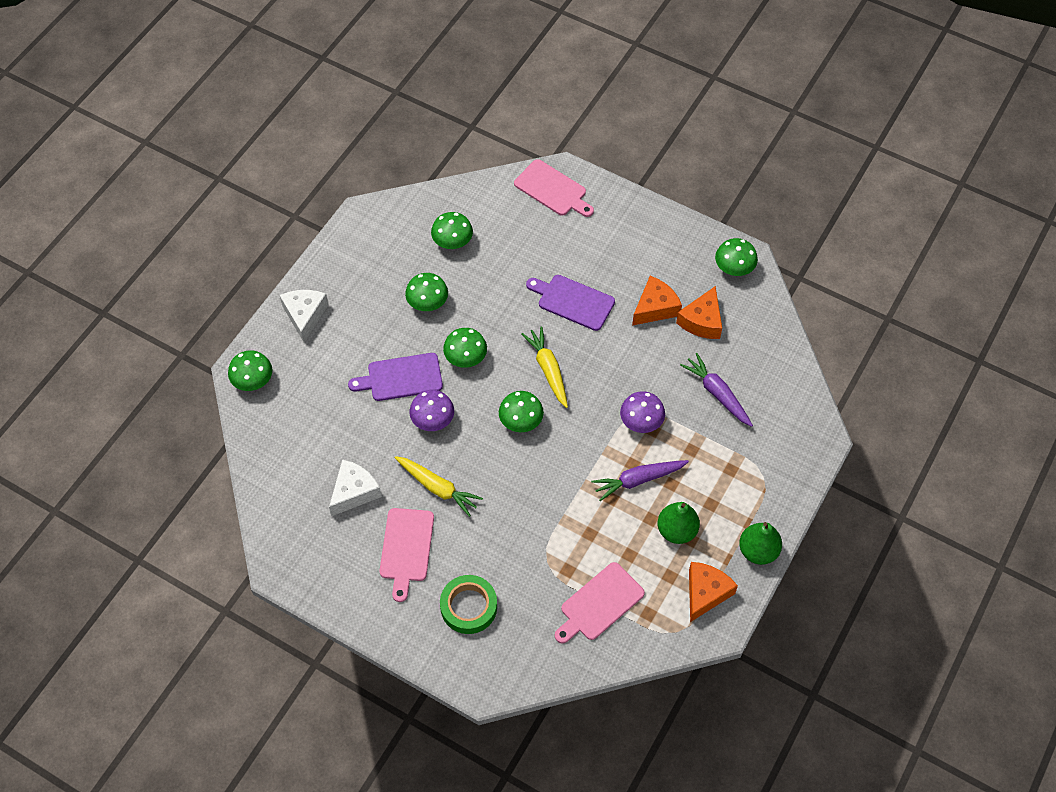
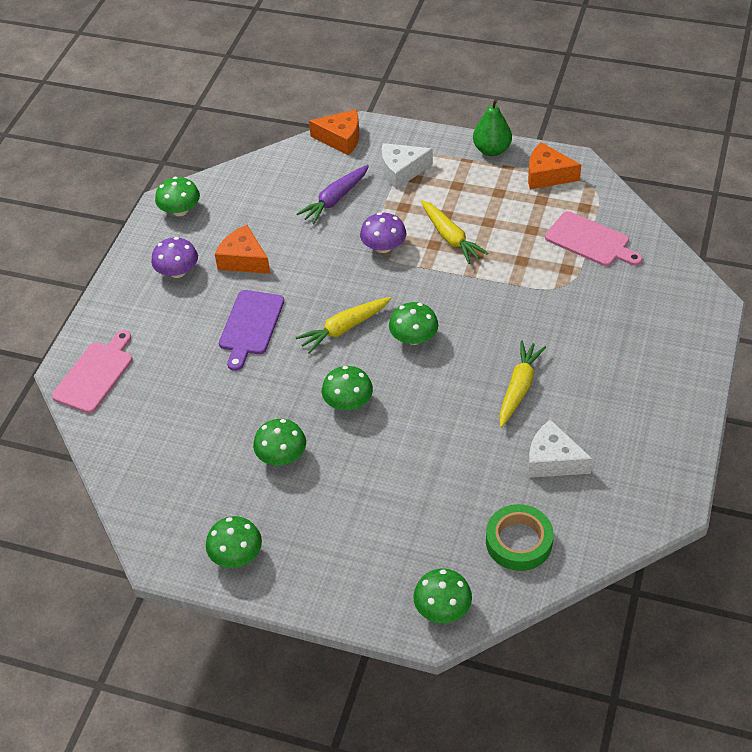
camera: 100 degrees left, 10 degrees down
white cheese [279,290,329,342] -> white cheese moved to [382,143,433,189]
purple cutting board [348,353,443,401] -> none
pink cutting board [379,508,434,602] -> none
purple mushroom [410,390,454,431] -> purple mushroom moved to [151,237,198,278]
green mushroom [431,212,473,249] -> green mushroom moved to [206,516,262,568]
green tape [440,575,497,634] -> green tape moved to [486,504,553,571]
purple carrot [591,460,689,501] -> yellow carrot [421,200,488,264]
green pear [657,502,700,544] -> none
orange cheese [676,286,722,339] -> orange cheese moved to [309,110,359,155]

